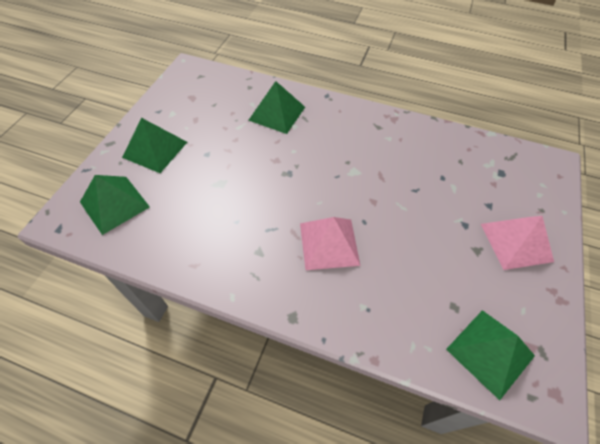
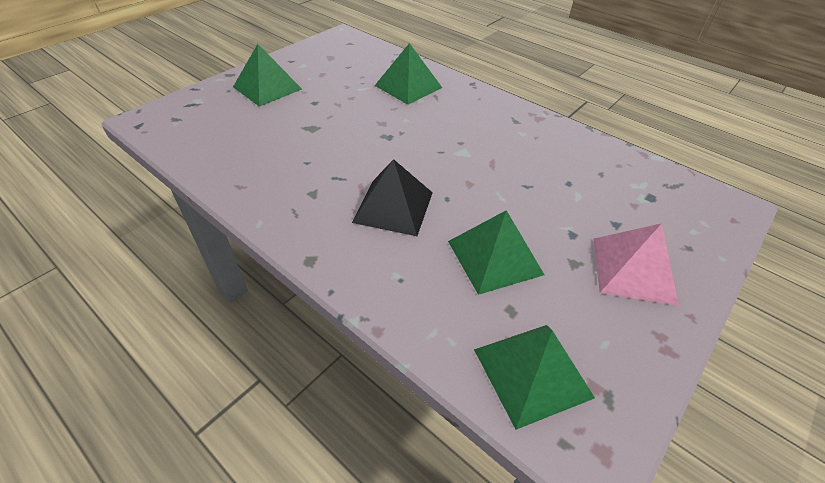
camera: 20 degrees right, 10 degrees down
green pyramid [80,175,150,235] -> green pyramid moved to [448,210,544,295]
pink pyramid [300,217,360,270] -> black pyramid [352,159,433,236]

